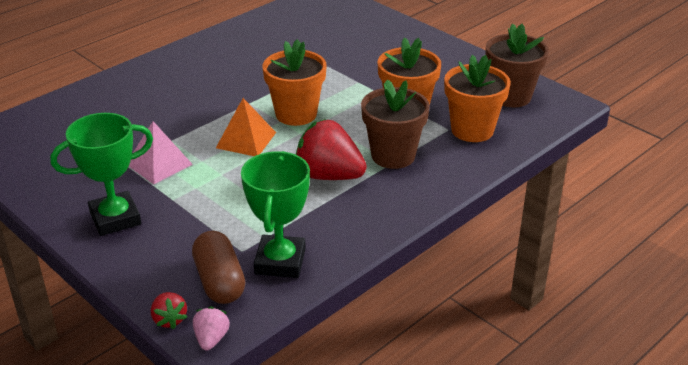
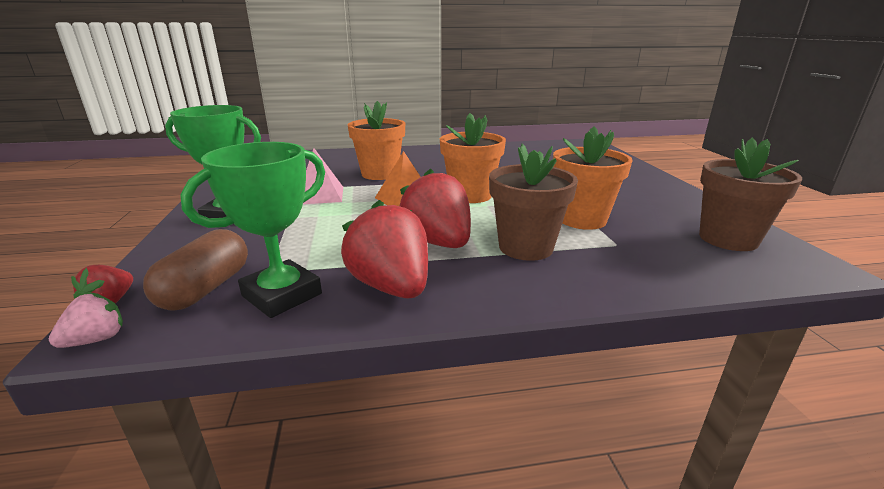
camera: 35 degrees right, 10 degrees down
orange flower pot [444,55,511,142] -> orange flower pot moved to [348,101,405,180]
none -> red strawberry [341,200,428,298]

